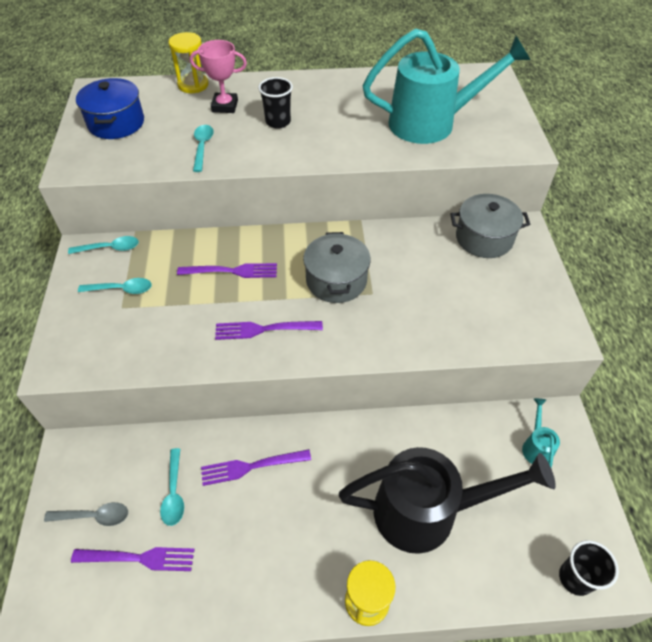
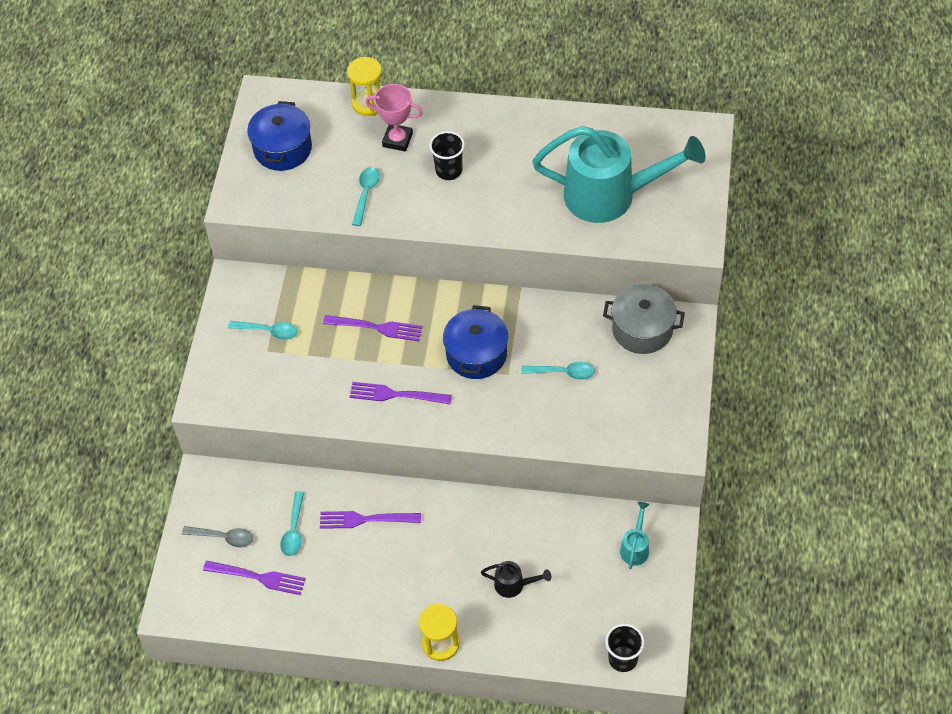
camera: 15 degrees right, 5 degrees up
turquoise spoon [68,236,139,254] -> turquoise spoon moved to [521,362,595,380]
grey pot [303,232,371,303] -> blue pot [443,305,508,379]
black watering can [339,447,556,554] -> black watering can [481,561,552,598], size x0.40

